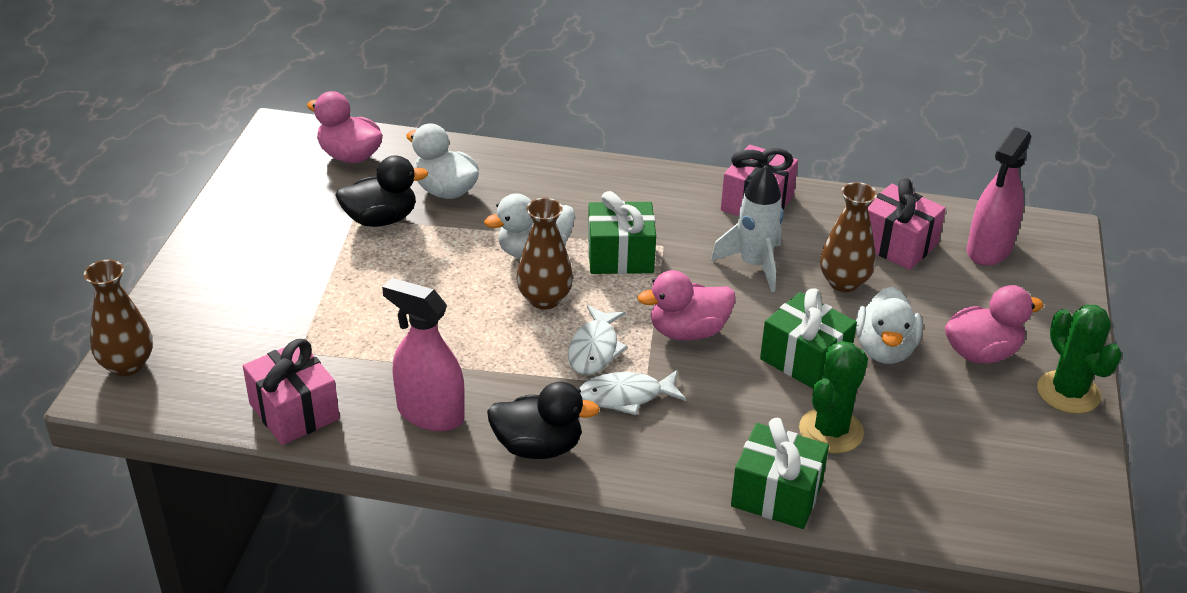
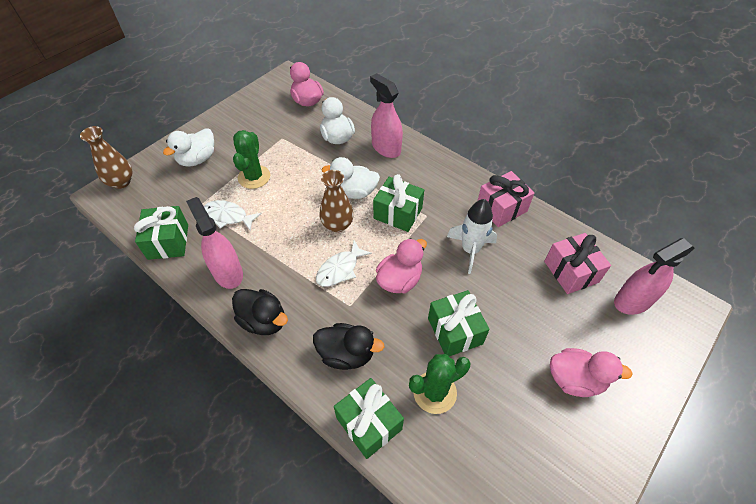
camera: 30 degrees right, 15 degrees up
pink gift [243,339,340,445] -> green gift [134,206,188,260]
black duck [335,155,428,227] -> black duck moved to [313,323,384,370]
white fish [579,370,686,415] -> white fish moved to [204,200,262,231]
pink duck [638,270,735,341] -> pink duck turned 120 degrees clockwise [376,238,427,293]
brown vase [820,182,877,292] -> none
white duck [856,287,922,364] -> white duck moved to [163,128,214,167]
green cactus [1037,304,1122,414] -> green cactus moved to [233,130,270,189]
none -> pink spray bottle [370,73,403,158]

